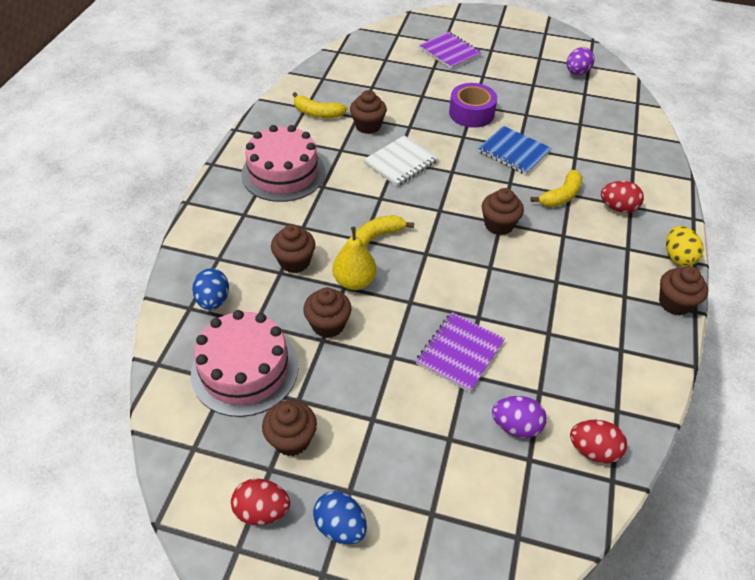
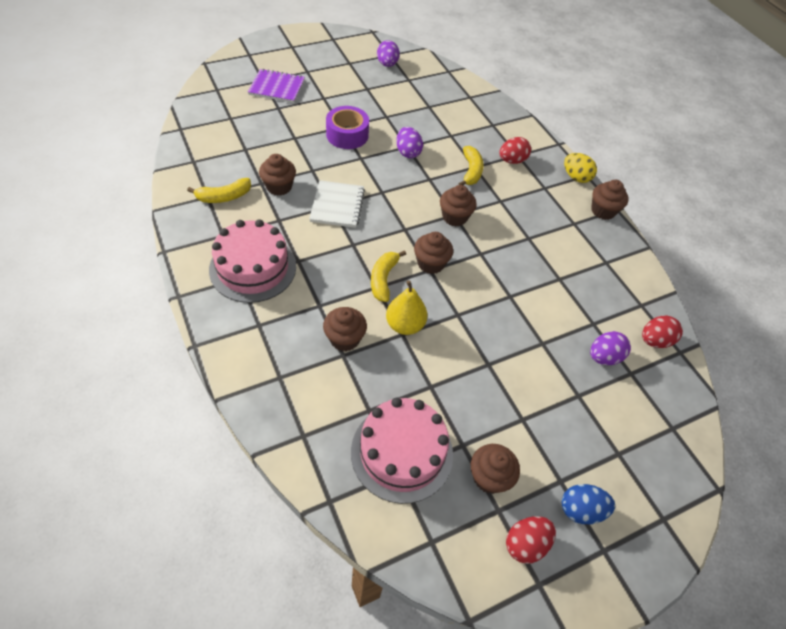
camera: 45 degrees left, 5 degrees up
blue egg [192,268,229,310] -> none
brown cupcake [303,287,352,338] -> brown cupcake moved to [414,232,453,274]
purple notebook [416,312,505,392] -> none
blue notebook [478,126,551,175] -> purple egg [396,127,423,158]

